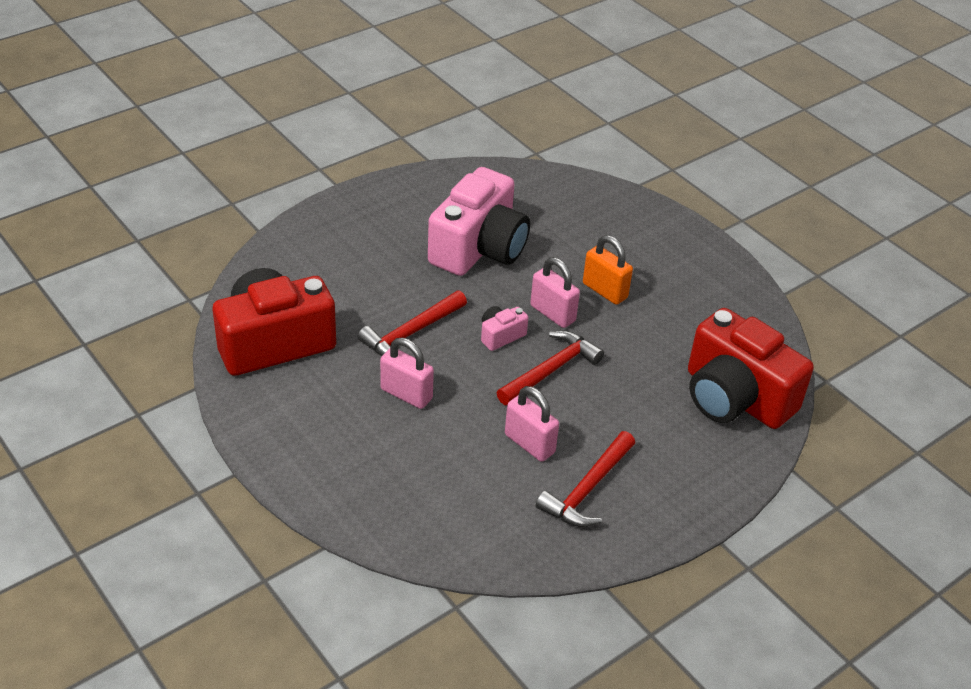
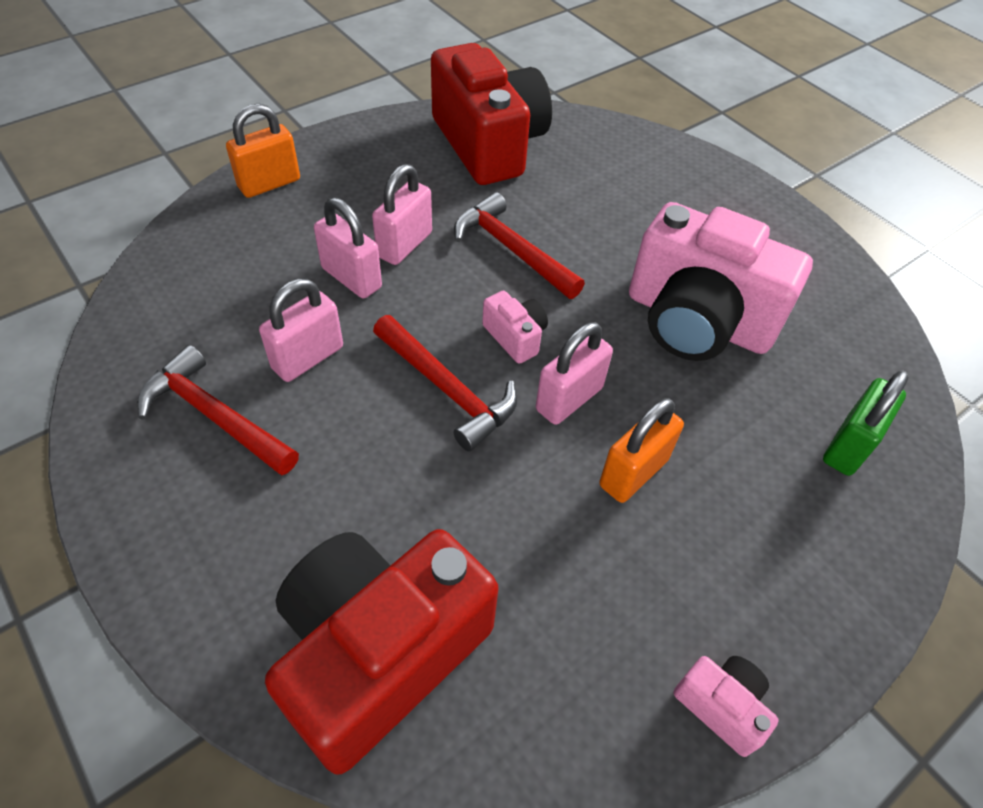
camera: 90 degrees right, 10 degrees up
none -> orange padlock [226,104,300,198]
none -> pink padlock [314,197,382,299]
none -> pink camera [674,656,779,757]
none -> green padlock [823,371,908,476]

